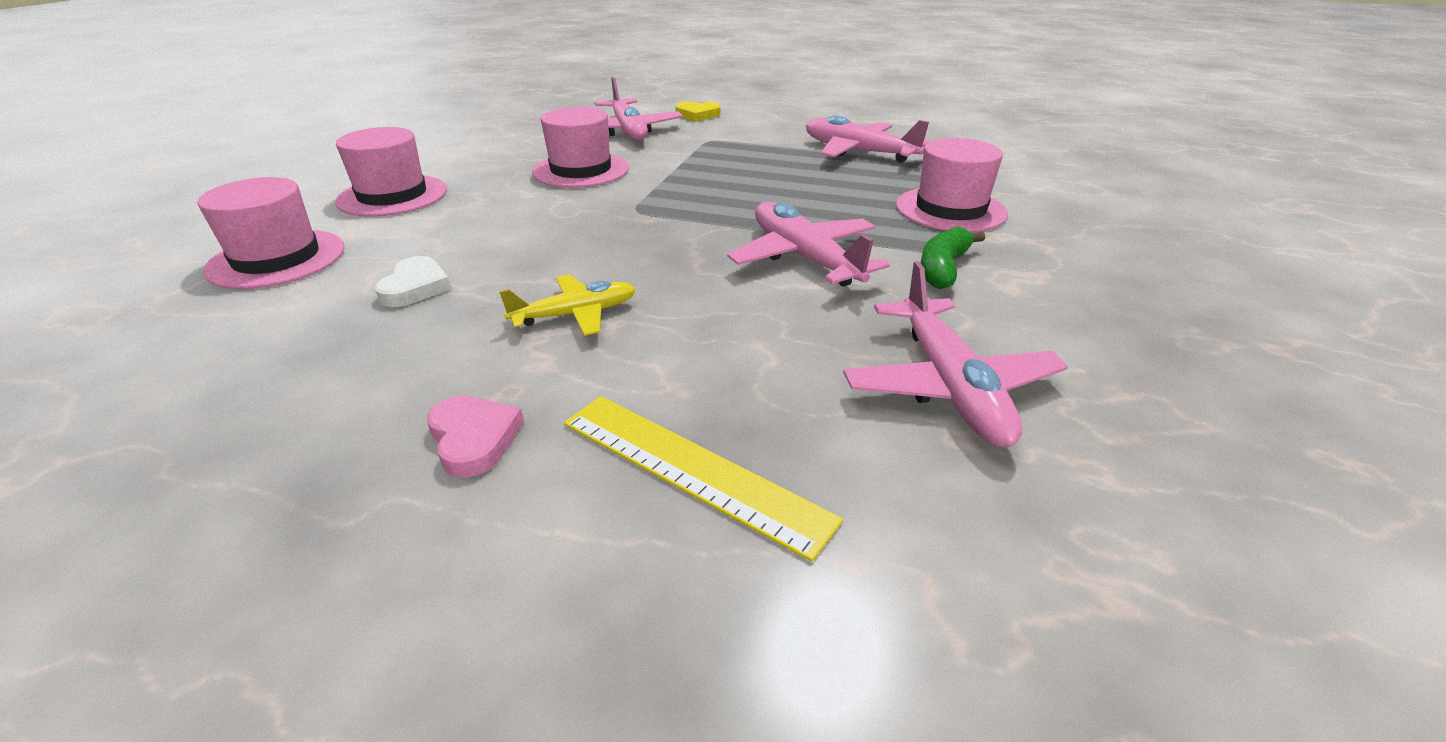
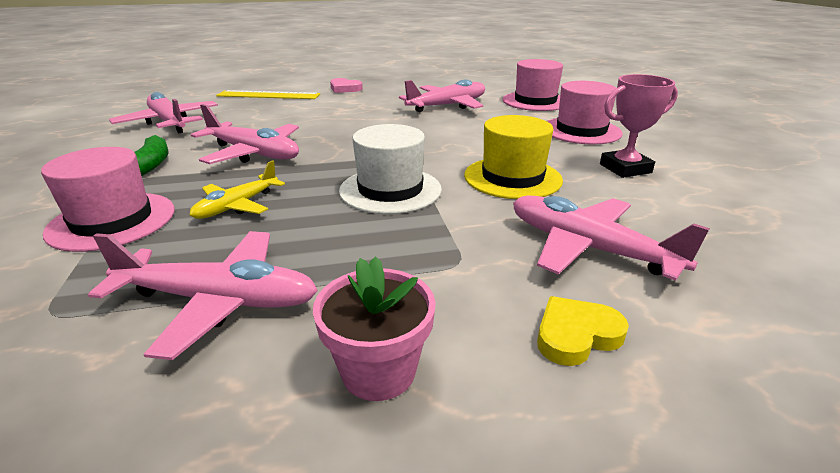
camera: 150 degrees right, 5 degrees down
white heart [375,256,451,307] -> pink plane [399,80,485,112]
yellow plane [499,275,636,336] -> yellow plane moved to [190,160,285,219]
pink hat [532,107,629,188] -> yellow hat [464,115,563,199]
none -> pink flower pot [313,256,436,401]
none -> white hat [339,124,442,214]
none -> pink trophy [600,74,678,178]

